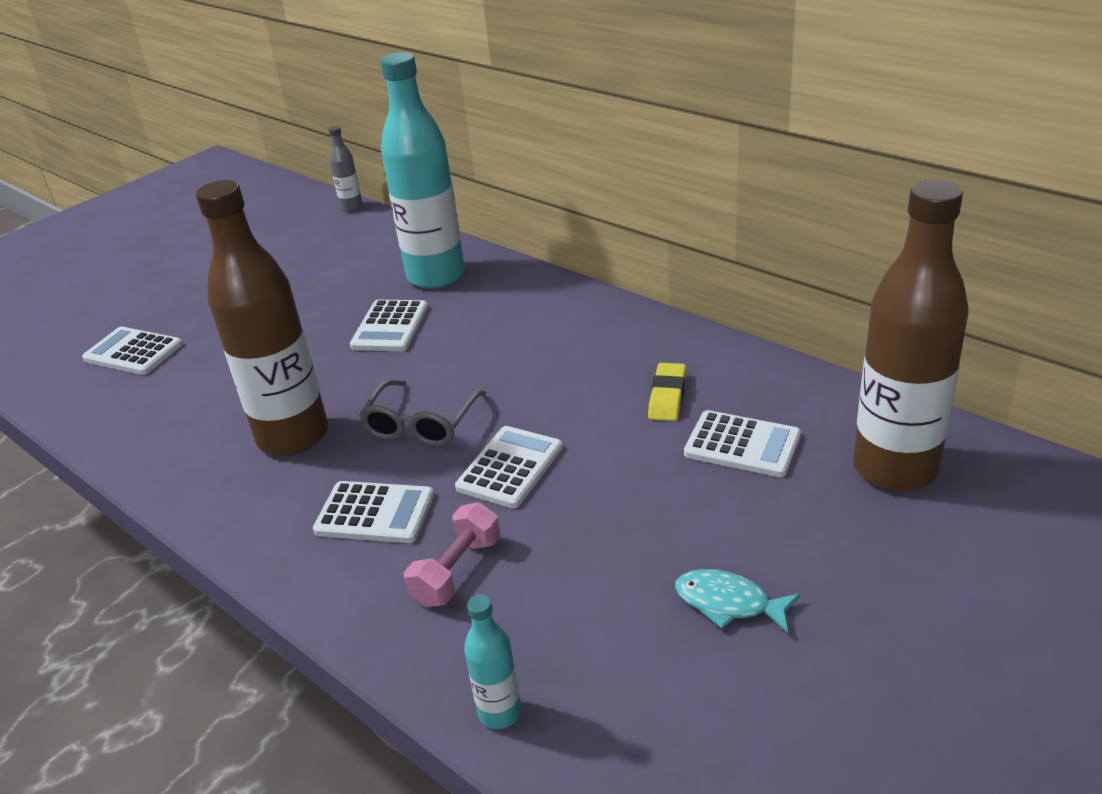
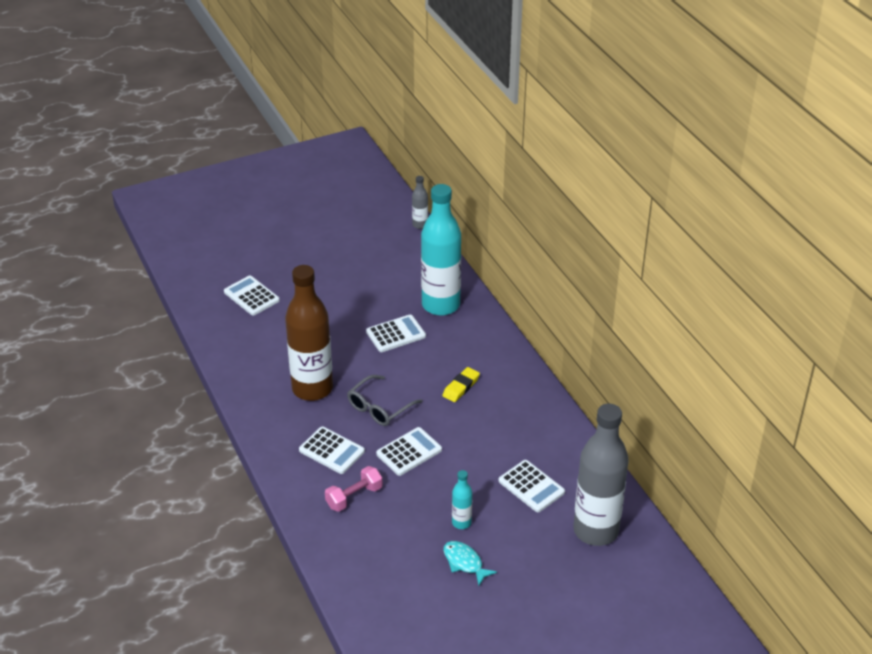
camera: 20 degrees right, 5 degrees up
white calculator [350,299,428,351] -> white calculator turned 150 degrees counterclockwise [366,314,426,352]
turquoise bottle [464,595,521,729] -> turquoise bottle moved to [452,470,472,529]
yellow eraser [648,363,686,421] -> yellow eraser moved to [442,367,480,402]
brown bottle [853,180,969,491] -> grey bottle [573,403,629,546]

